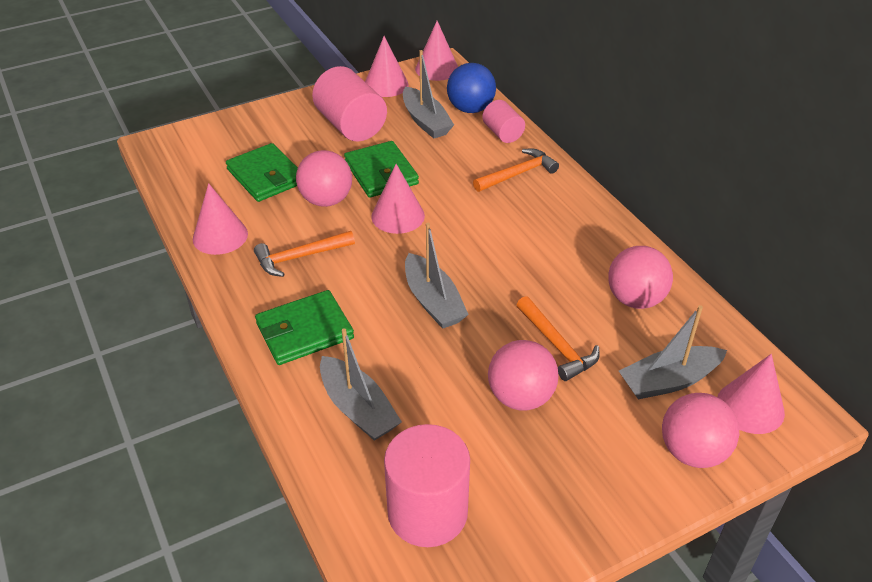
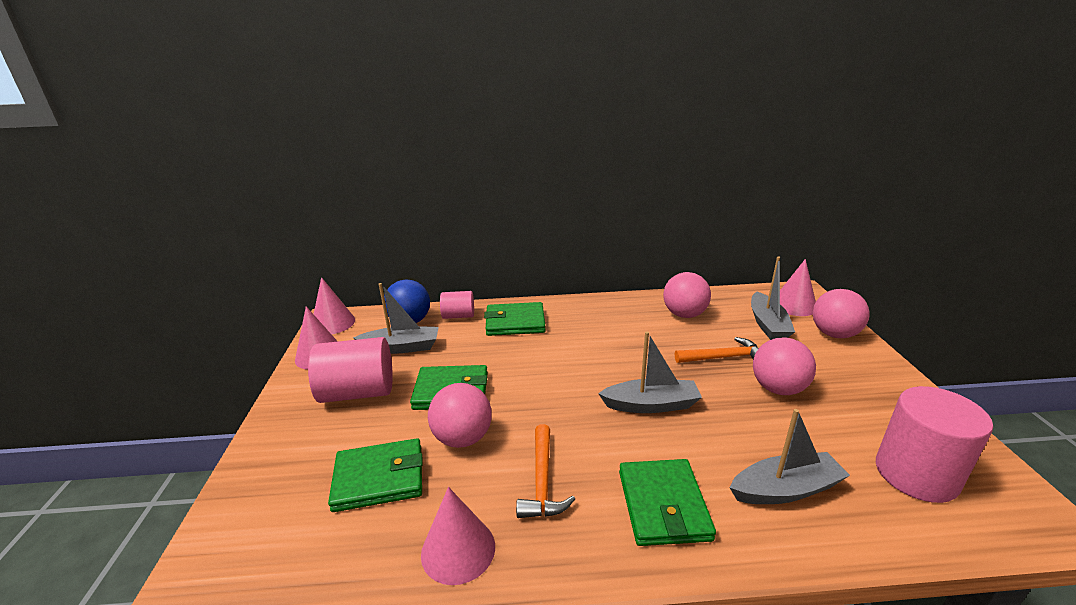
camera: 65 degrees left, 15 degrees down
pink cone [372,164,425,234] -> none
orange hammer [473,149,559,192] -> green wallet [484,302,546,336]

